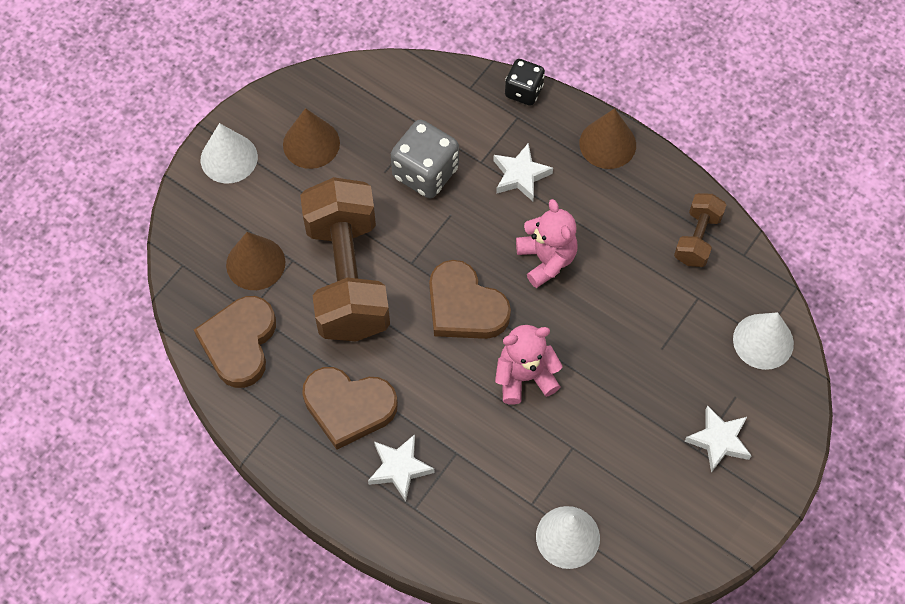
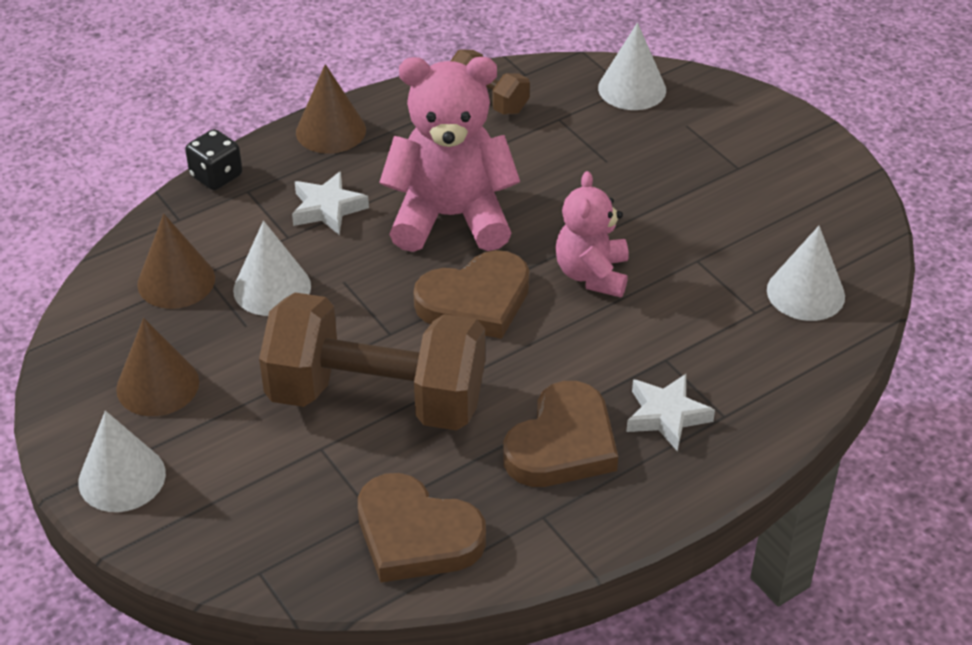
camera: 70 degrees left, 20 degrees down
brown cone [226,232,285,290] -> brown cone moved to [137,214,215,309]
grey dice [391,120,459,199] -> white cone [233,221,311,316]
pink teddy bear [516,199,577,288] -> pink teddy bear [379,57,520,252], size x1.65
white star [685,405,752,473] -> none

